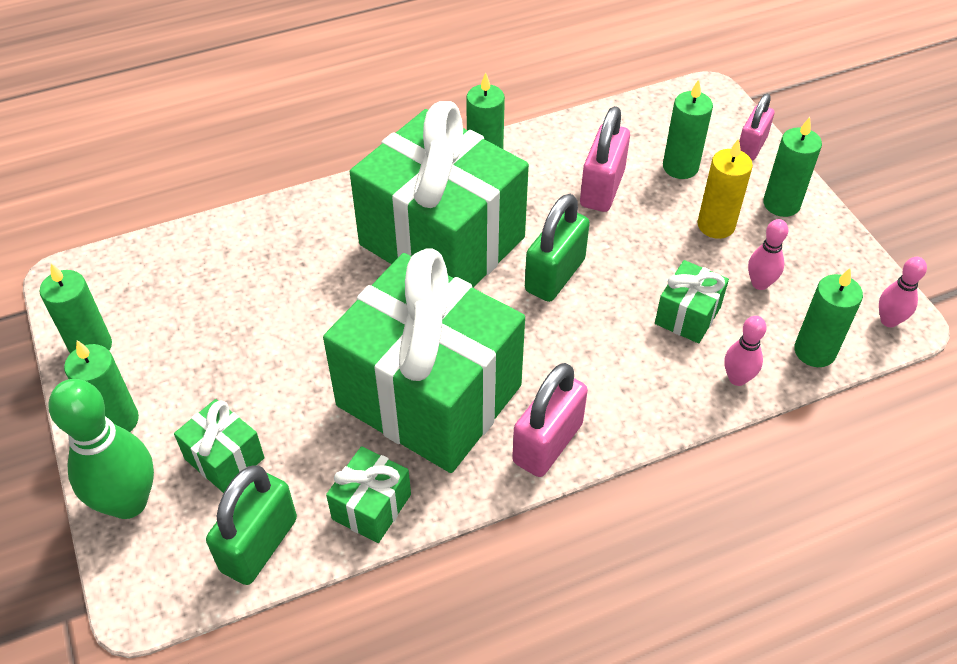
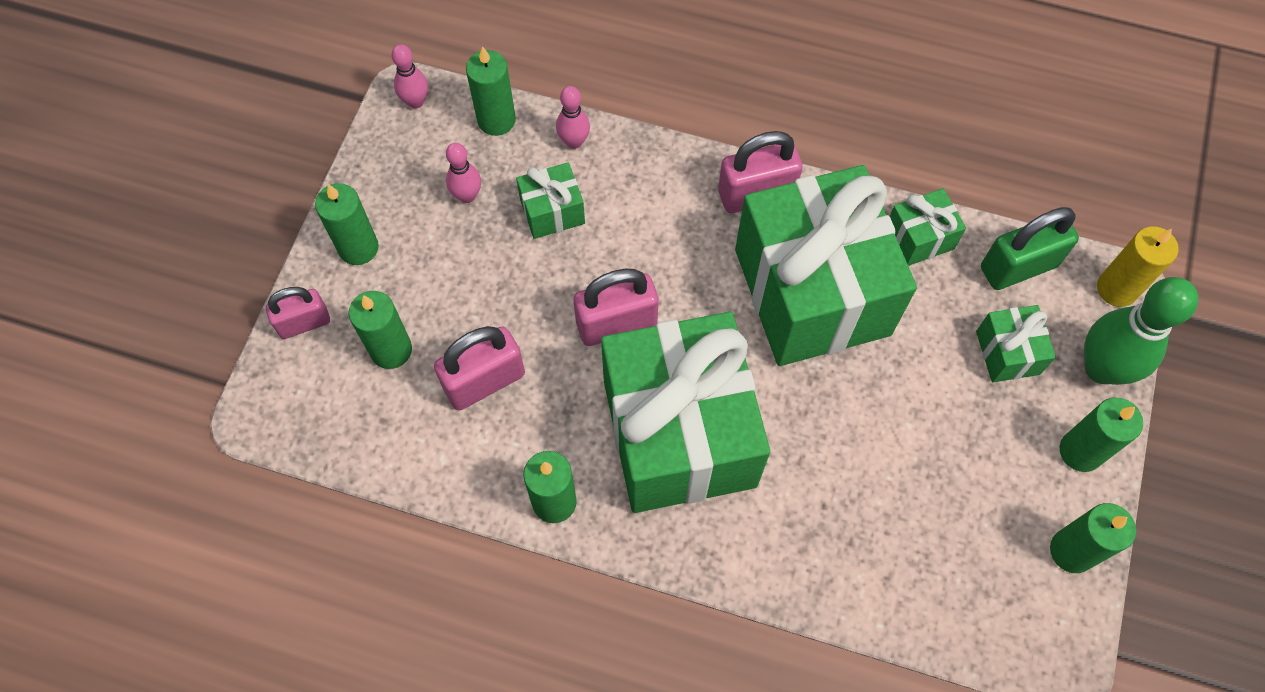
camera: 140 degrees left, 15 degrees up
green padlock [525,194,590,302] -> pink padlock [574,269,659,346]
yellow candle [697,138,753,239] -> yellow candle moved to [1097,226,1179,307]

